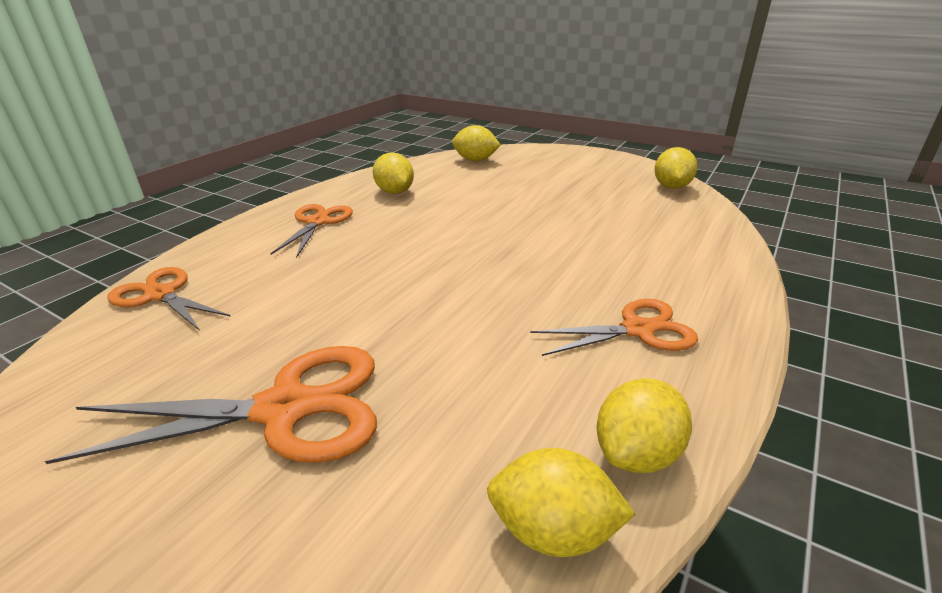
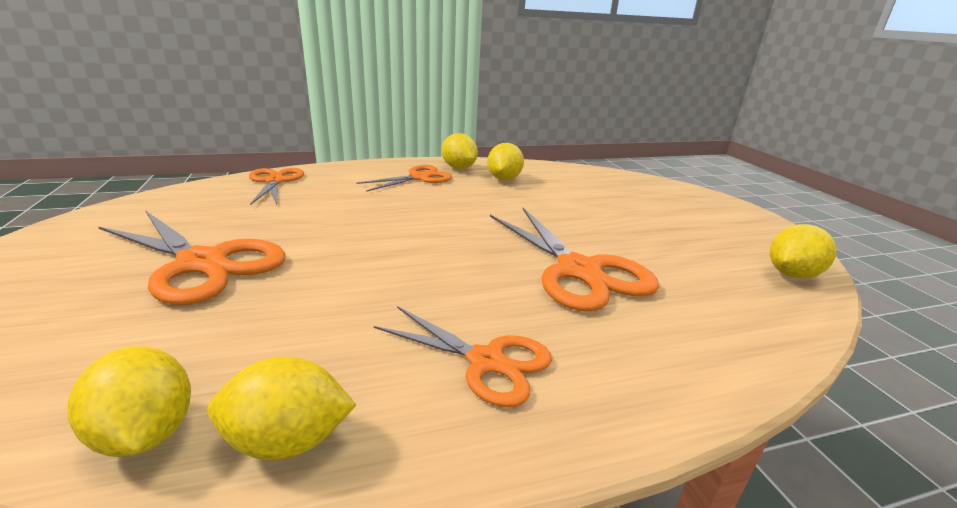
camera: 40 degrees right, 5 degrees down
yellow lemon [452,125,501,161] -> yellow lemon moved to [441,133,478,169]
none -> orange scissors [490,208,659,311]

